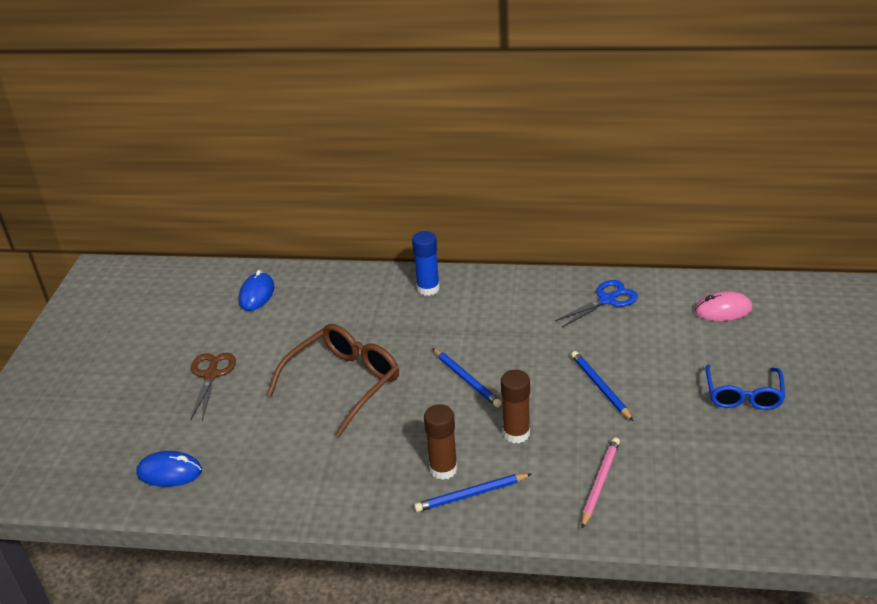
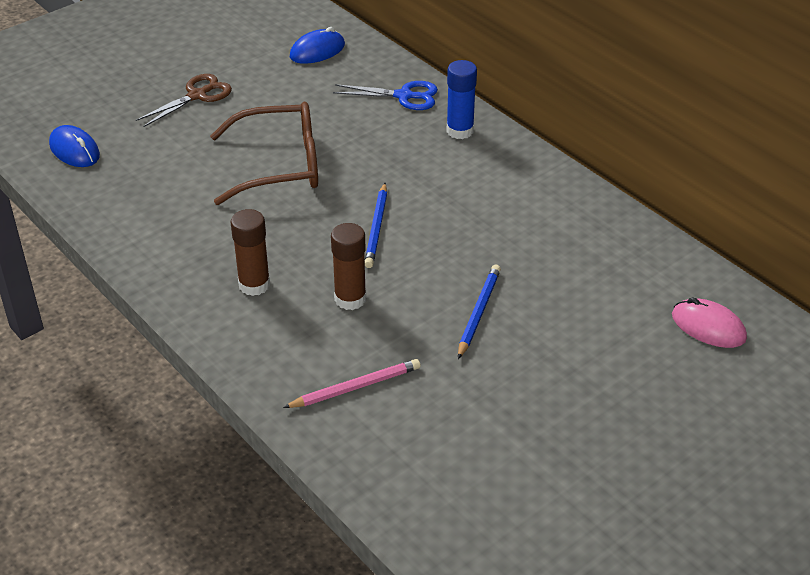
camera: 40 degrees right, 5 degrees up
blue pencil [414,473,531,512] -> none
blue scissors [555,280,638,327] -> blue scissors moved to [333,81,438,110]
blue glasses [705,365,785,410] -> none

